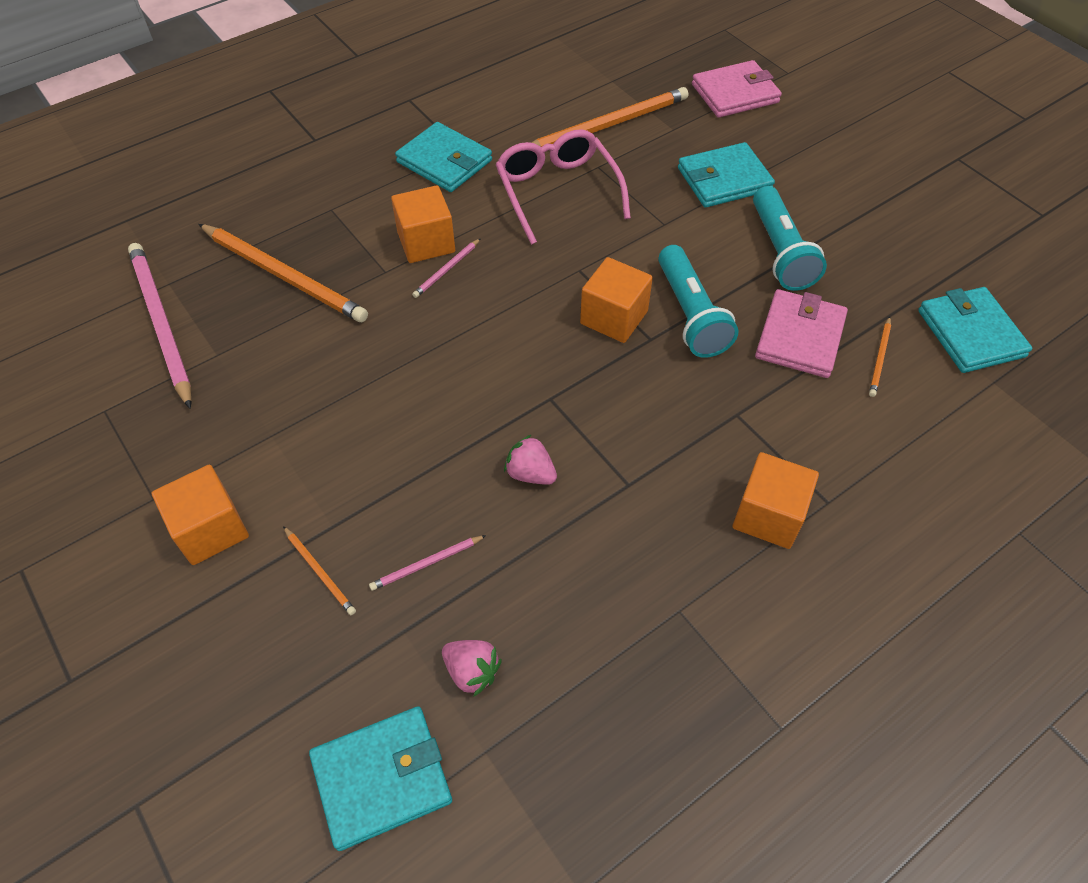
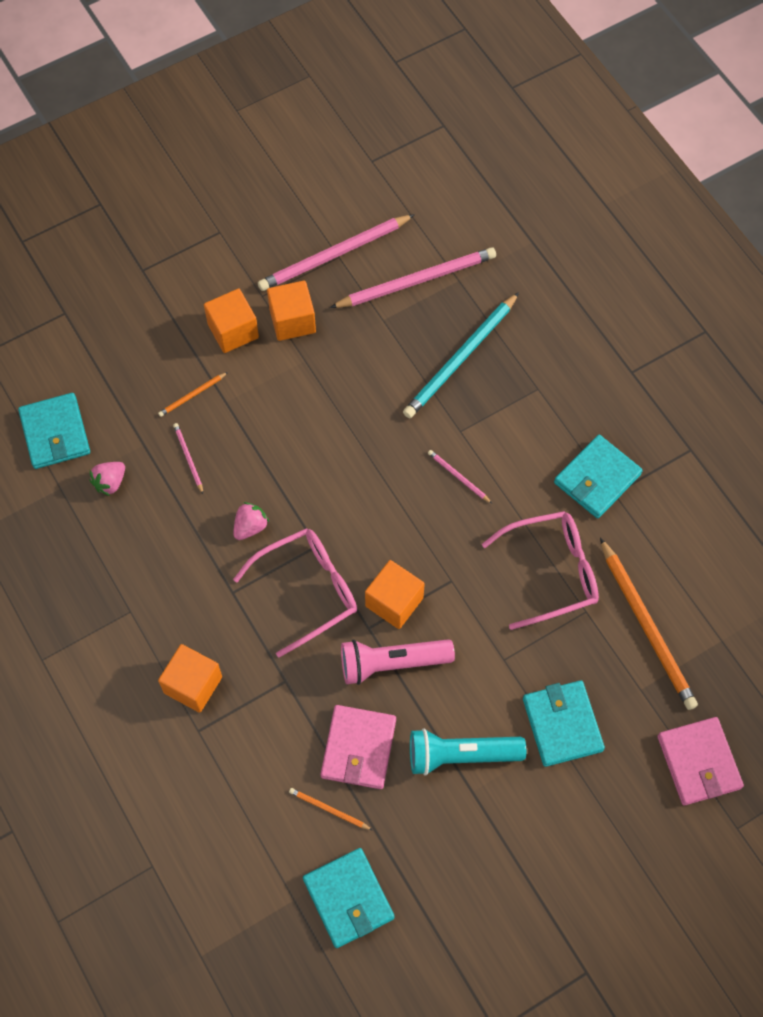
camera: 95 degrees right, 10 degrees up
orange pencil [198,224,368,322] -> turquoise pencil [403,292,519,418]
orange cube [391,185,455,263] -> orange cube moved to [267,281,316,341]
turquoise flashlight [658,245,738,358] -> pink flashlight [341,639,455,685]
pink wallet [755,289,848,378] -> pink wallet turned 75 degrees clockwise [321,705,396,789]
turquoise wallet [918,287,1032,373] -> turquoise wallet turned 75 degrees clockwise [303,848,395,948]
none -> pink glasses [233,528,357,657]
none -> pink pencil [258,214,415,291]

